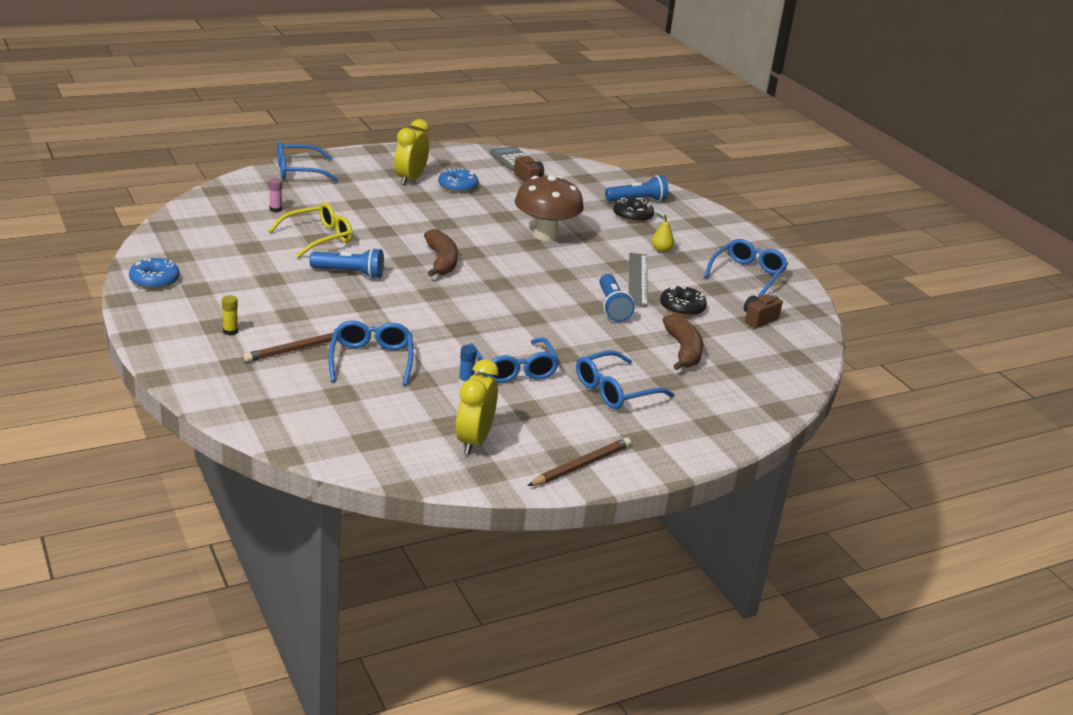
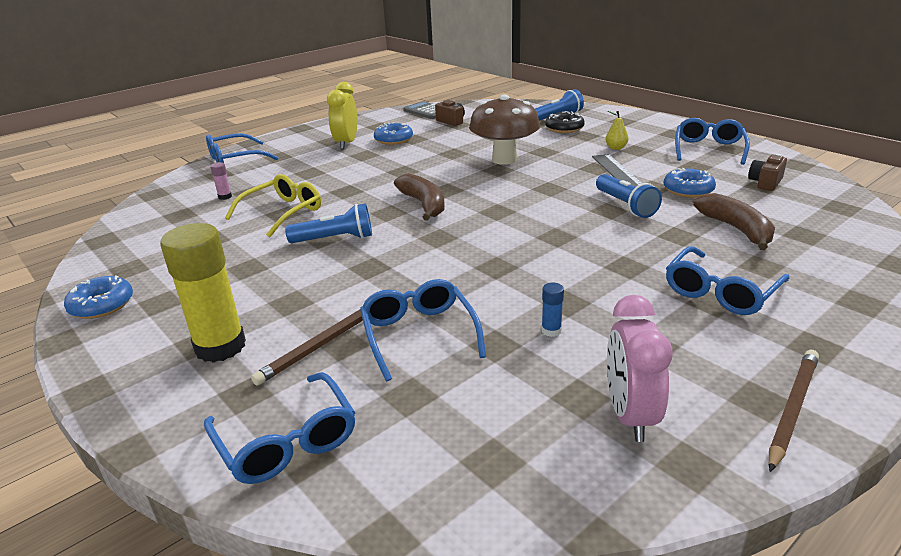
camera: 10 degrees left, 0 degrees up
yellow glue stick [222,295,238,336] -> yellow glue stick [160,223,246,363], size x2.48
yellow clock [456,359,499,455] -> pink clock [607,295,673,442]
blue glasses [469,337,559,383] -> blue glasses moved to [204,372,355,484]
black donut [660,286,707,317] -> blue donut [664,168,716,198]

